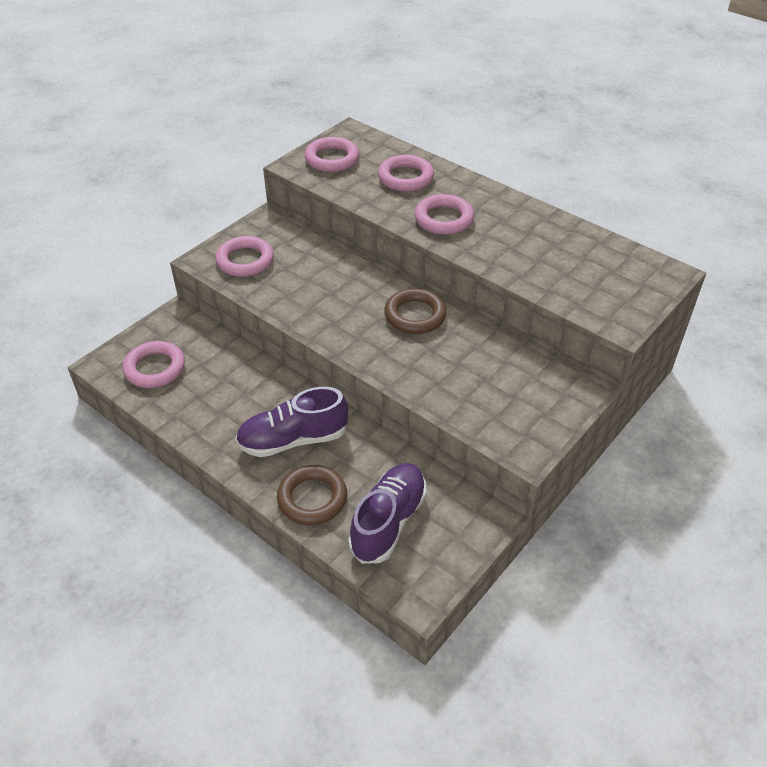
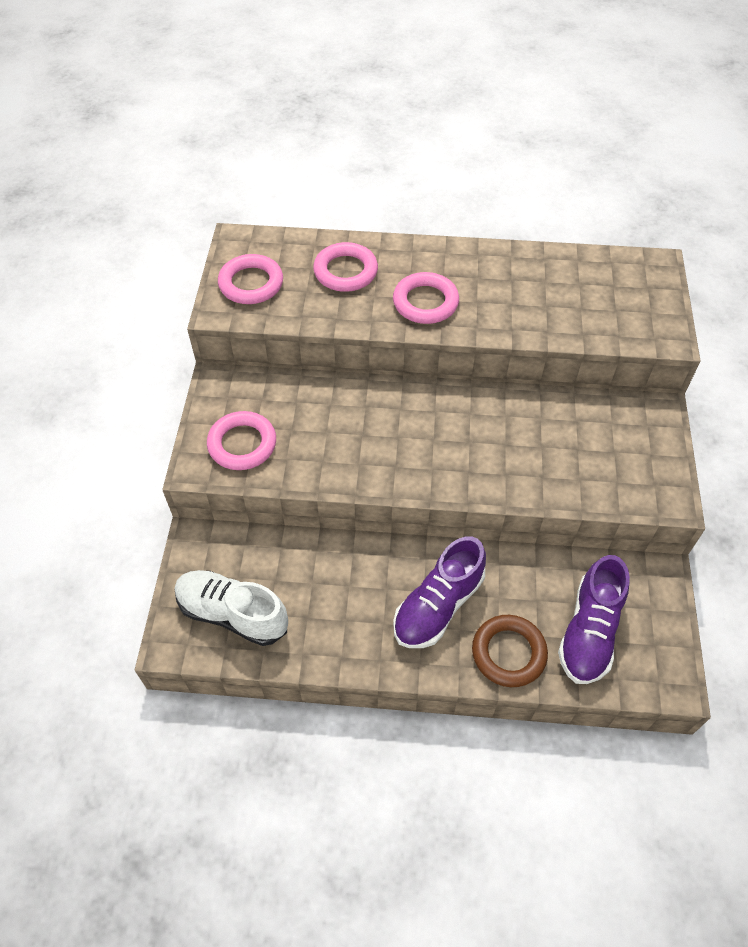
camera: 35 degrees left, 10 degrees up
pink ring [123,341,185,388] -> white shoe [175,570,288,646]
purple shoe [348,463,427,564] -> purple shoe turned 150 degrees counterclockwise [558,555,630,684]
brown ring [384,288,447,334] -> none

